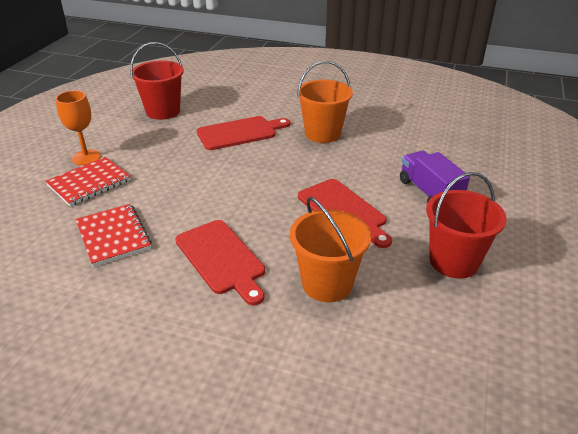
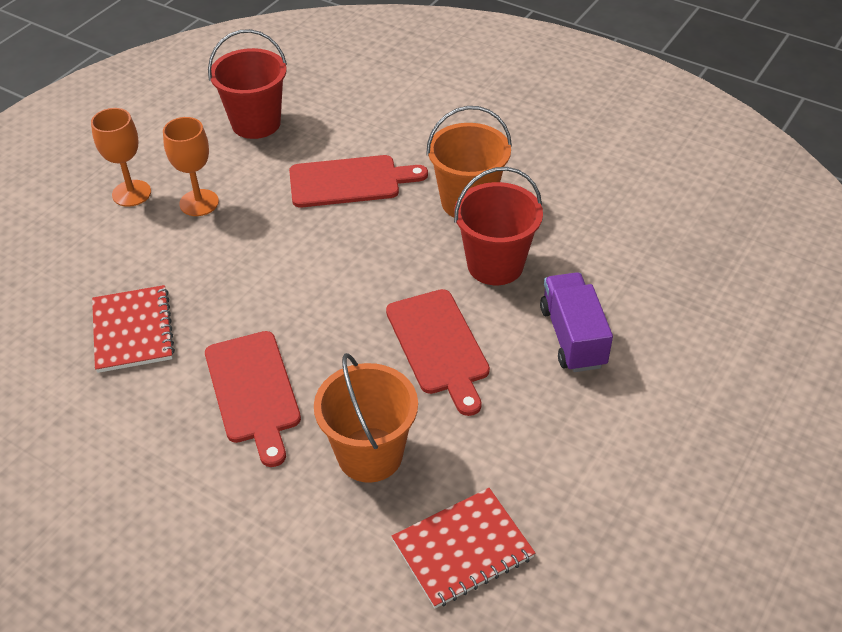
camera: 15 degrees right, 10 degrees up
red notebook [45,157,131,206] -> red notebook moved to [392,488,535,608]
red bucket [426,172,507,279] -> red bucket moved to [454,167,543,285]
none -> orange goblet [163,117,219,216]

